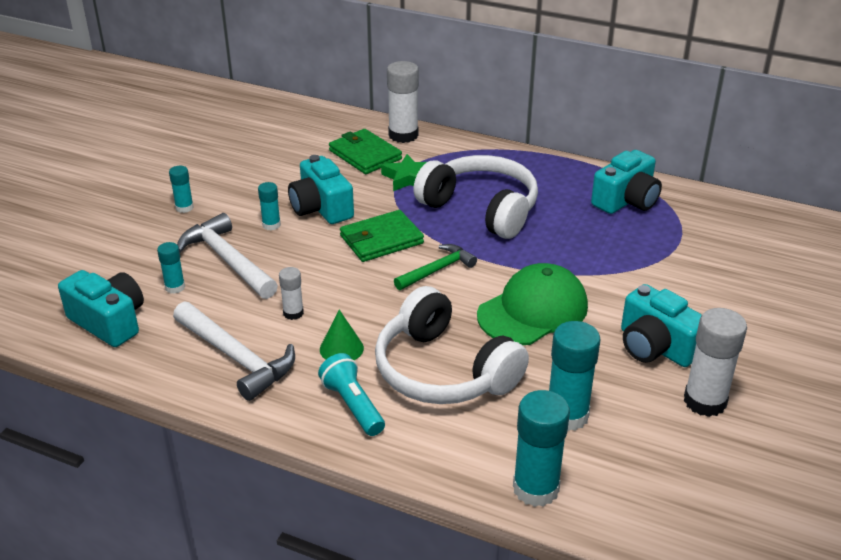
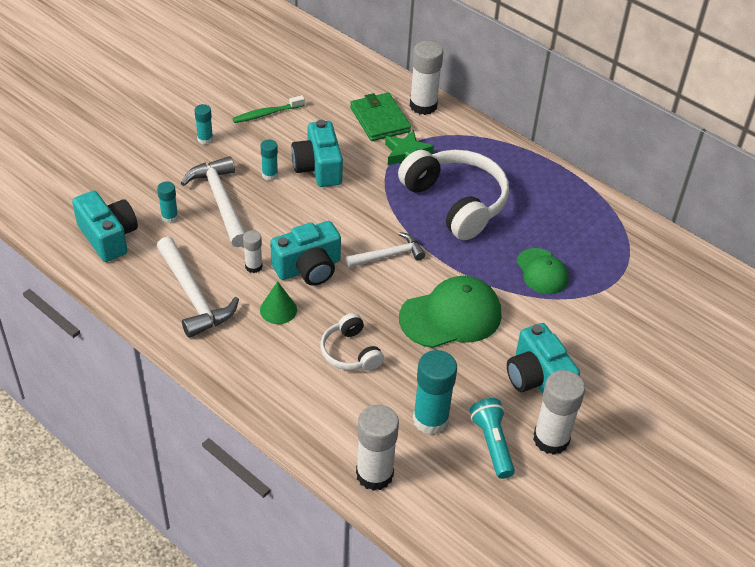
camera: 15 degrees right, 10 degrees up
turquoise flashlight [318,353,385,436] -> turquoise flashlight moved to [470,398,515,479]
green wallet [340,210,424,262] -> none
white headphones [375,286,529,404] -> white headphones [320,313,384,371], size x0.53
green hammer [394,244,477,290] -> white hammer [346,232,426,268]
turquoise glue stick [513,390,570,507] -> white glue stick [356,405,399,491]
turquoise camera [591,150,662,214] -> turquoise camera moved to [270,221,341,286]
none -> green toothbrush [232,95,305,123]
none -> green cap [517,248,569,294]

